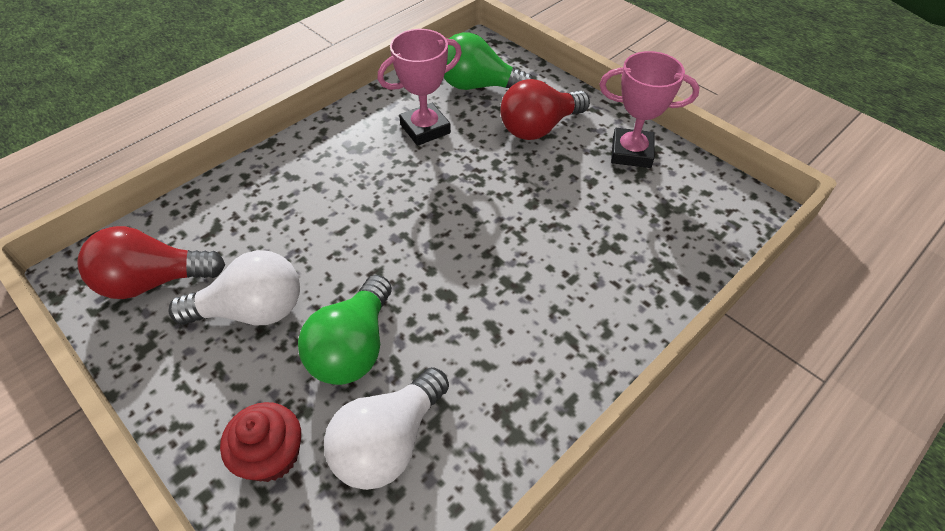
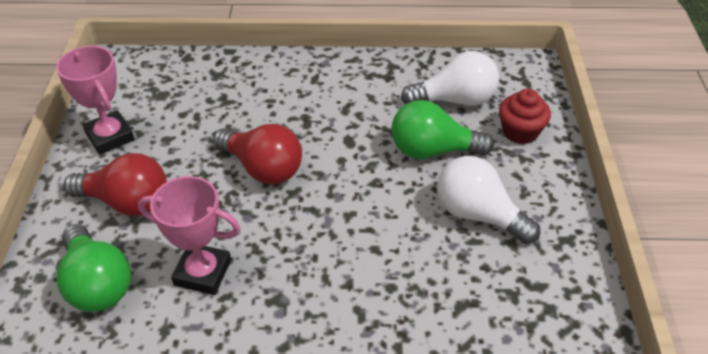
camera: 135 degrees left, 5 degrees down
red light bulb [77,226,225,299] -> red light bulb moved to [213,124,302,184]
green light bulb [298,275,392,385] -> green light bulb turned 150 degrees counterclockwise [391,100,494,159]

